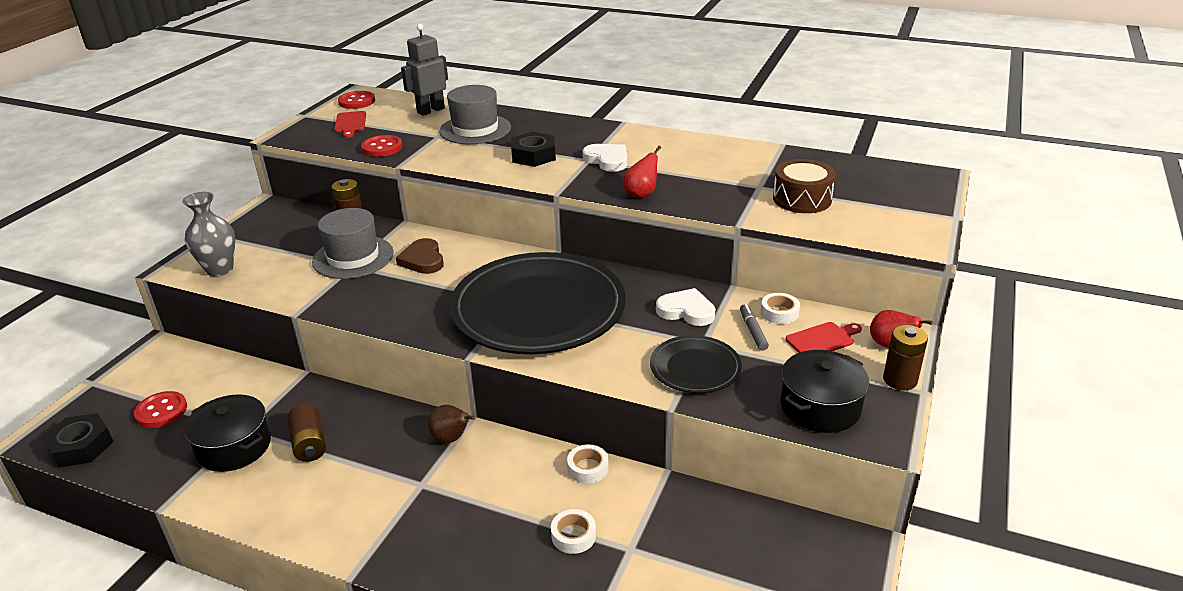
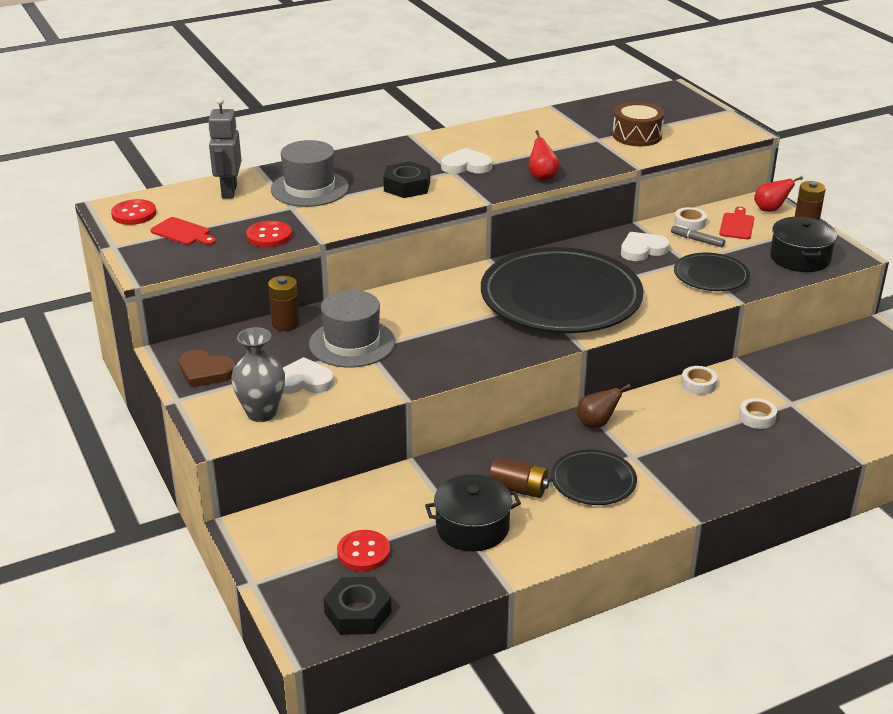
camera: 50 degrees left, 0 degrees up
brown heart [396,238,444,274] -> brown heart moved to [179,350,236,388]
none -> white heart [283,357,334,394]
none -> black plate [551,449,637,505]

